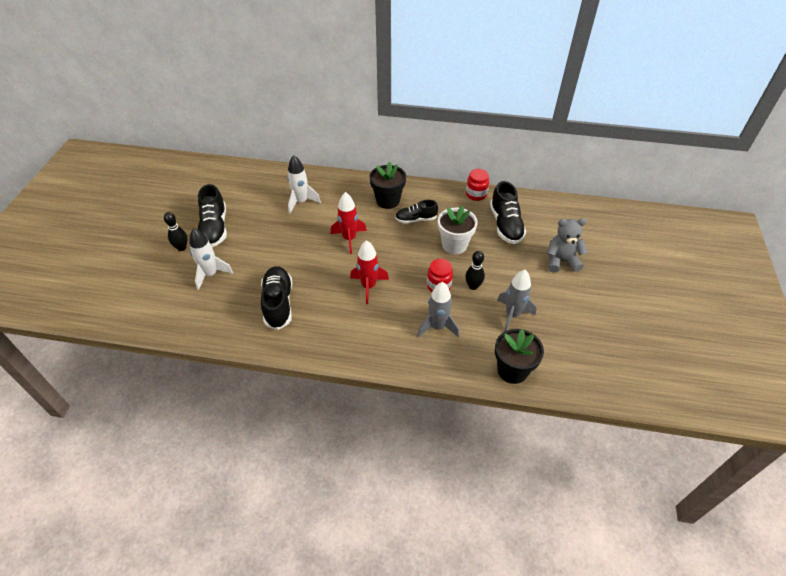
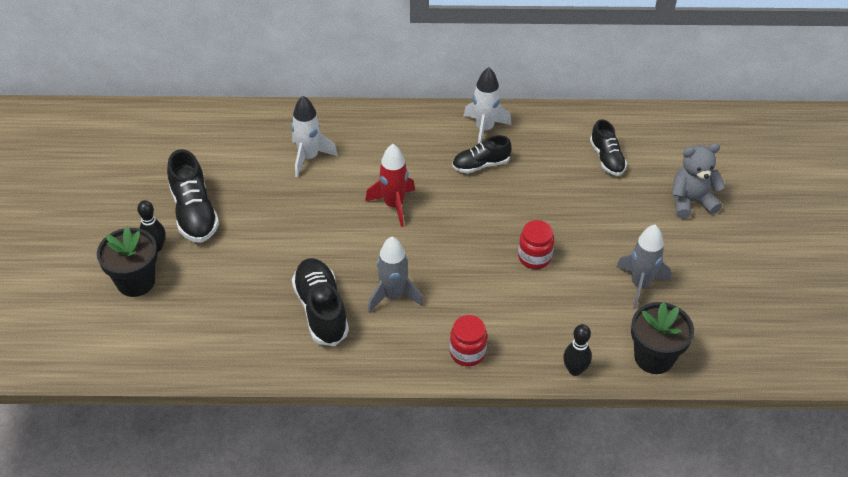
camera: 10 degrees left, 0 degrees up
white rocket [189,228,233,290] -> white rocket moved to [464,67,511,144]
red rocket [350,240,389,304] -> none
black flower pot [369,162,406,209] -> black flower pot moved to [97,227,158,297]
grey rocket [417,282,459,338] -> grey rocket moved to [368,236,423,313]
white flower pot [438,205,478,255] -> none
black bowling pin [465,251,485,290] -> black bowling pin moved to [563,324,592,376]
red jar [466,169,489,201] -> red jar moved to [450,315,487,366]
black shoe [490,181,526,244] -> black shoe [590,119,627,176], size x0.64

